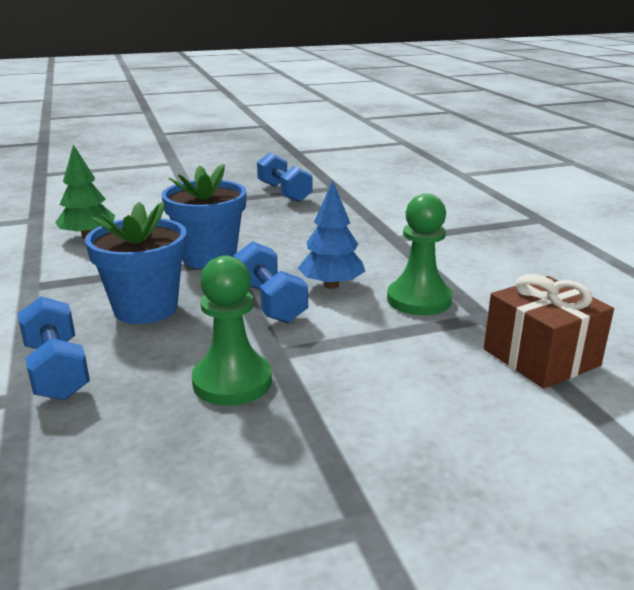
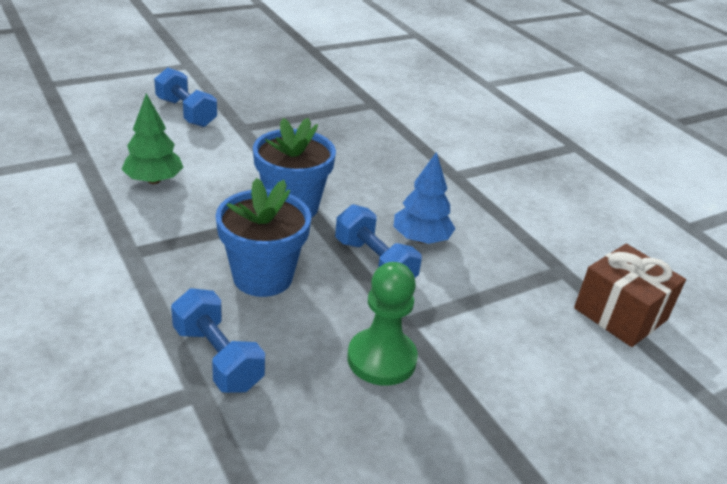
camera: 15 degrees left, 10 degrees up
blue dumbbell [257,153,313,202] -> blue dumbbell moved to [154,67,217,127]
green pawn [387,194,452,315] -> none

